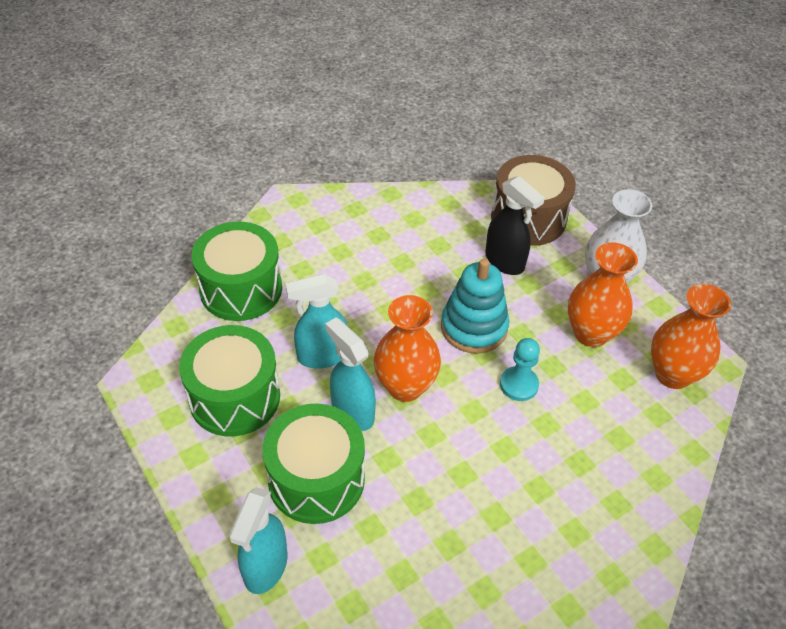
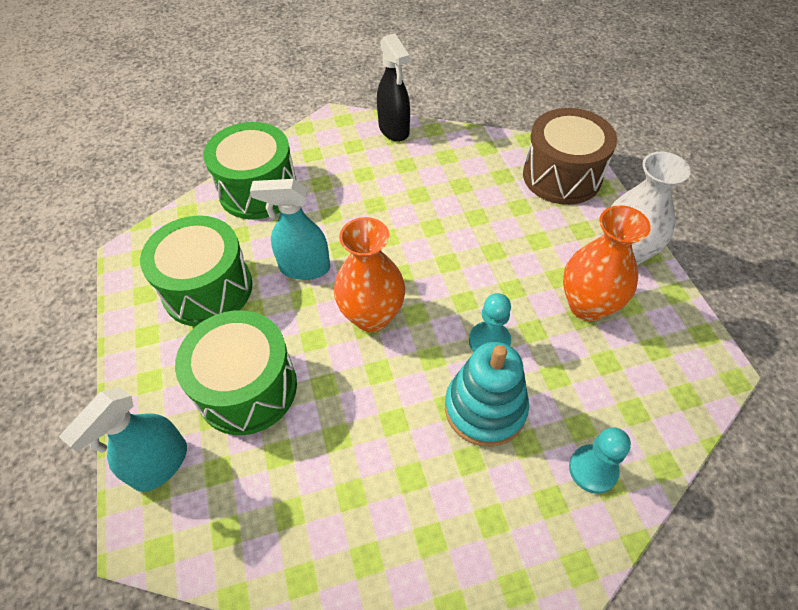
camera: 20 degrees right, 5 degrees up
turquoise spray bottle [325,317,376,431] -> none
turquoise stacking toy [441,259,509,354] -> turquoise stacking toy moved to [445,342,529,447]
black spray bottle [485,176,545,275] -> black spray bottle moved to [377,33,410,142]
orange vase [651,284,731,389] -> none
none -> turquoise pawn [569,427,631,494]

